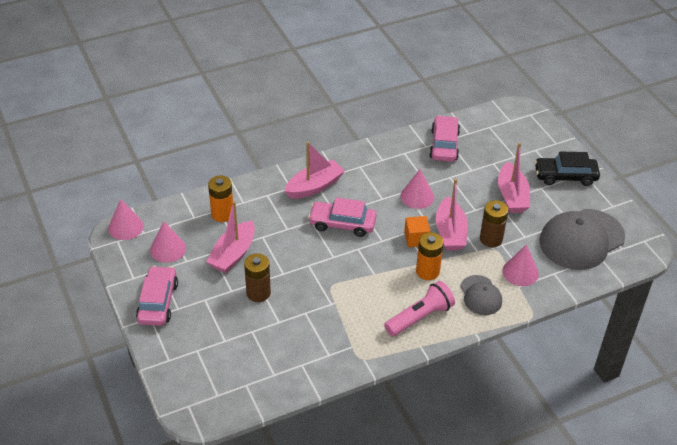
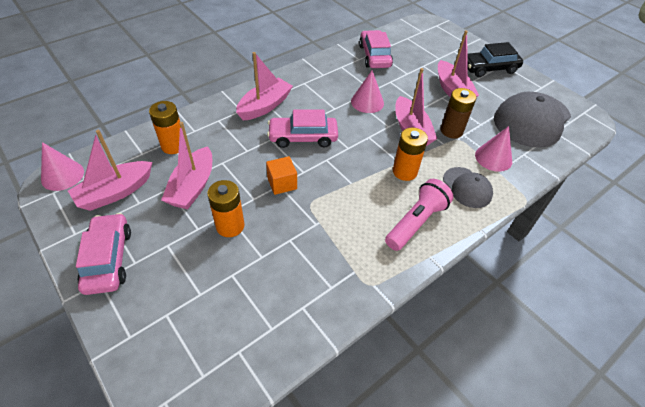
camera: 15 degrees left, 5 degrees up
pink cone [150,221,186,263] -> pink boat [68,130,152,211]
brown battery [244,253,271,302] -> orange battery [207,180,245,237]
orange cube [404,216,430,247] -> orange cube moved to [266,156,297,195]

